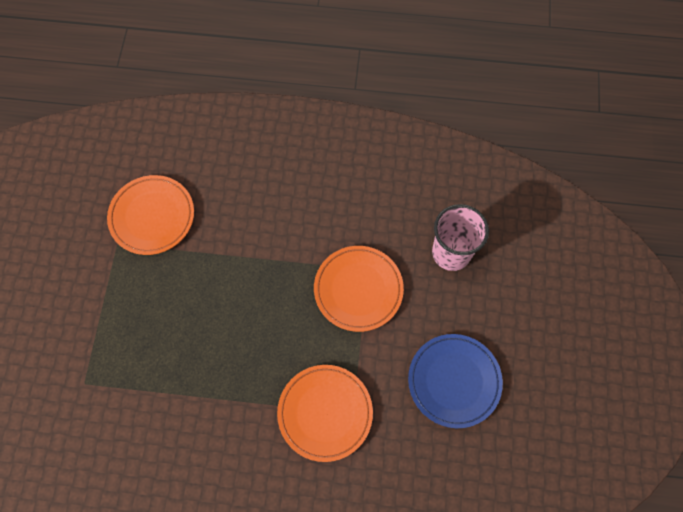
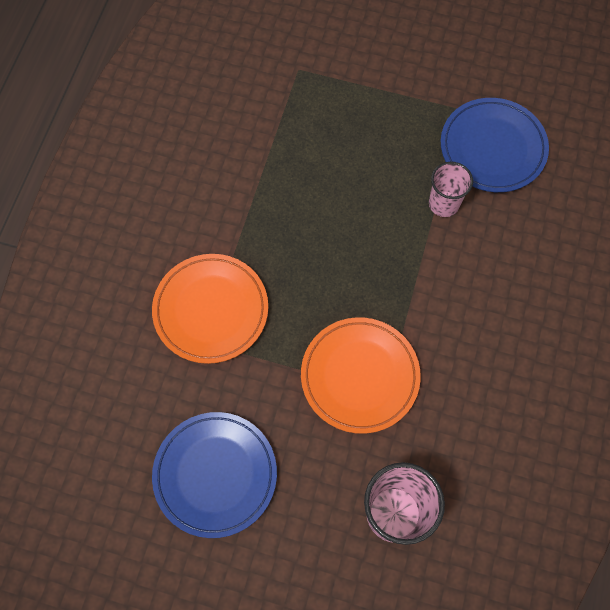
camera: 100 degrees right, 0 degrees up
orange plate [107,175,194,255] -> blue plate [441,98,549,192]
none -> pink cup [429,162,473,217]

